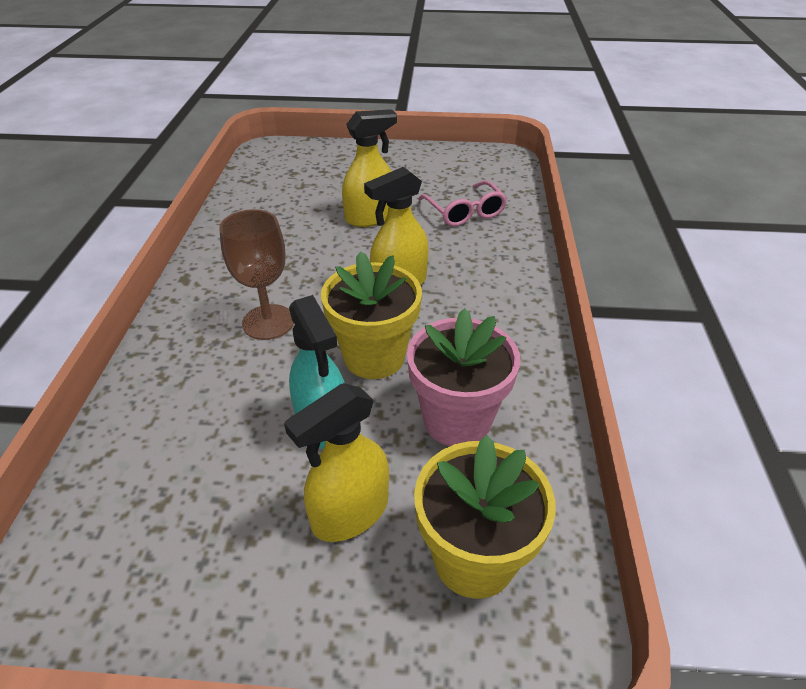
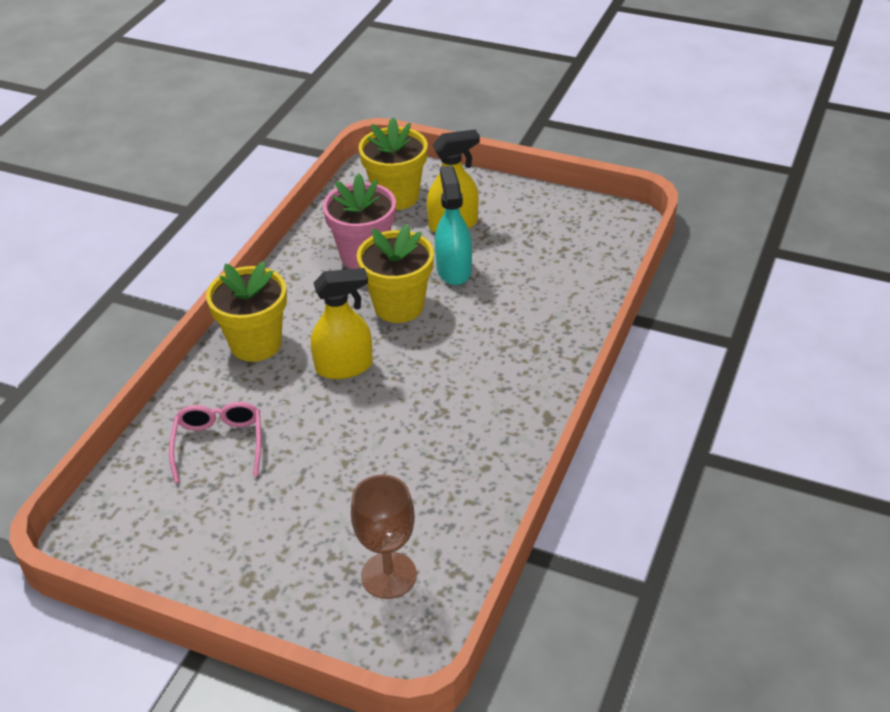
camera: 160 degrees left, 0 degrees up
brown goblet [219,209,294,340] -> brown goblet moved to [351,475,417,599]
yellow spray bottle [342,109,397,227] -> none
none -> yellow flower pot [206,261,287,362]

